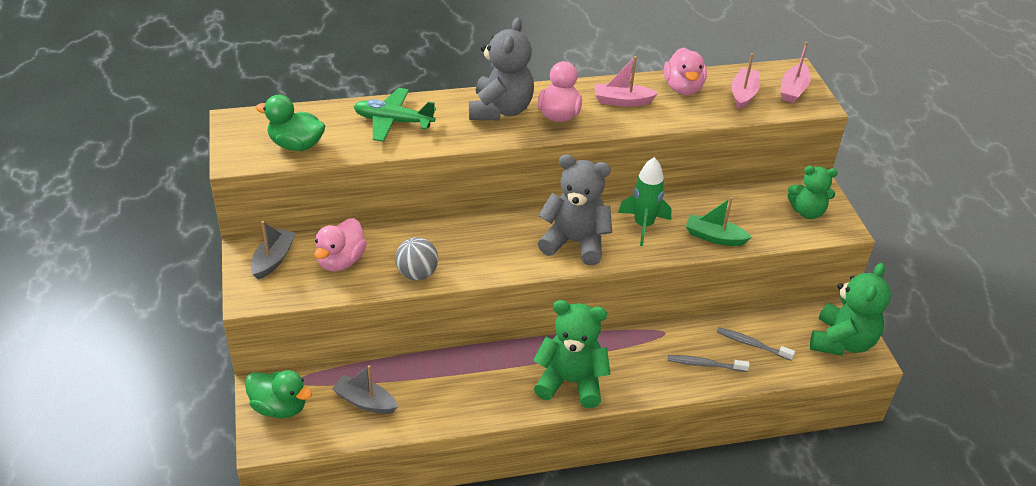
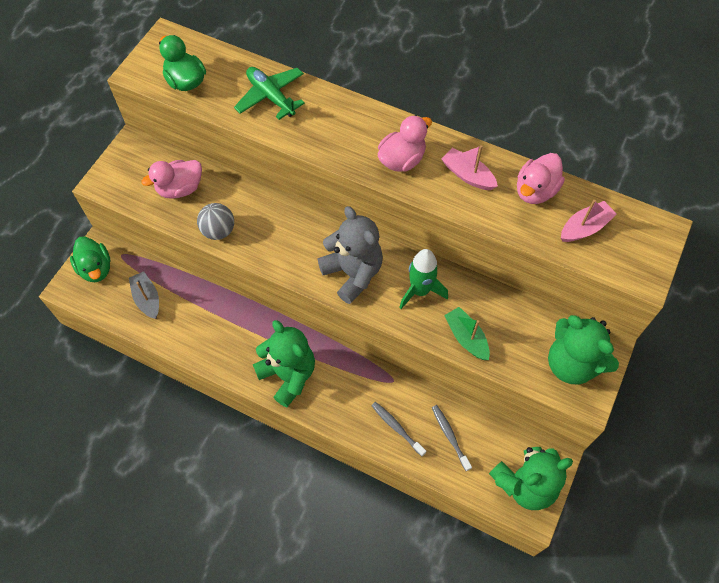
camera: 40 degrees right, 20 degrees up
grey boat [251,221,296,280] -> none
grey teddy bear [469,17,534,121] -> none
pink boat [780,42,811,103] -> none
green teddy bear [788,166,838,219] -> green teddy bear [548,315,619,385], size x1.54

